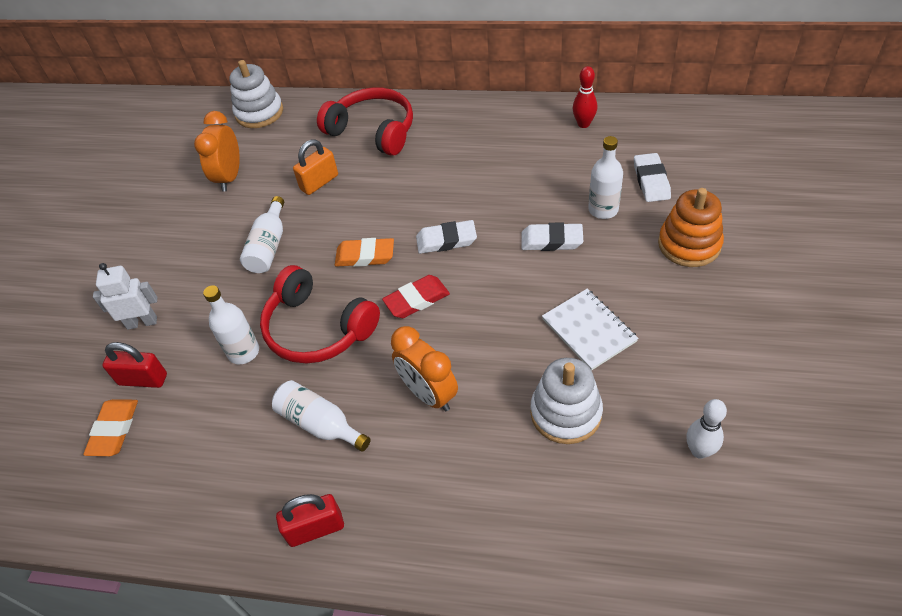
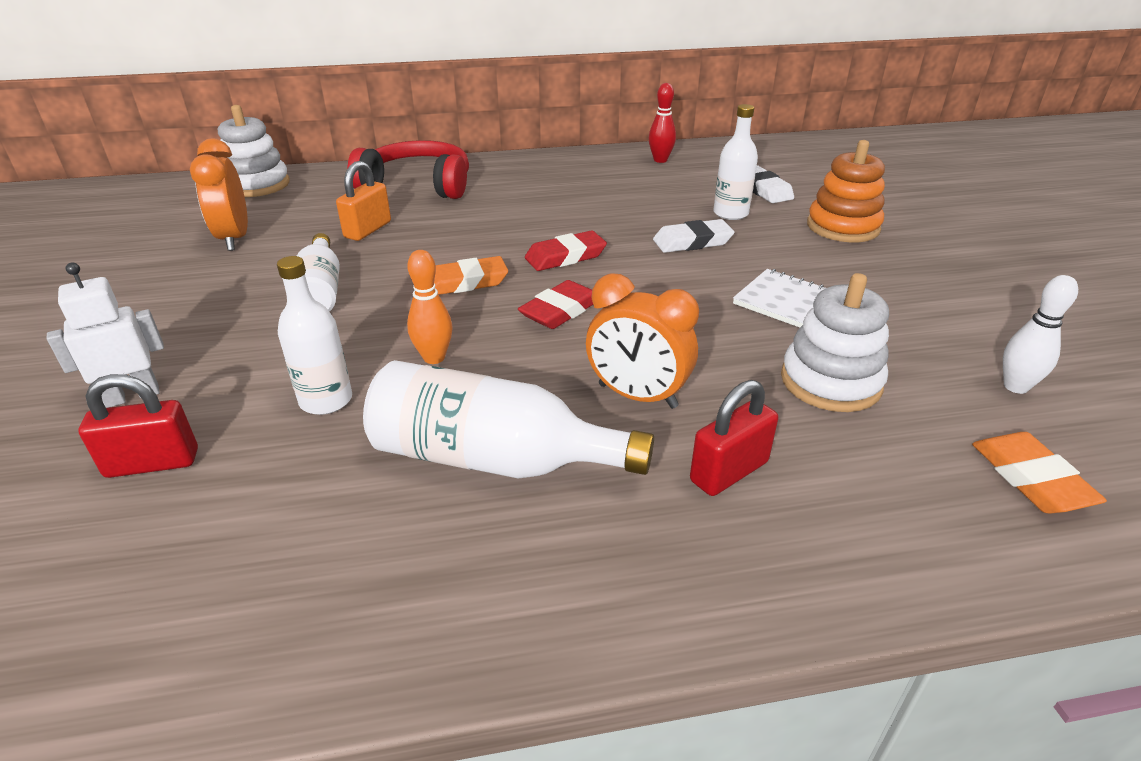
camera: 25 degrees left, 15 degrees down
orange eraser [83,399,138,456] -> orange eraser moved to [972,432,1107,513]
red headphones [260,265,380,364] -> orange bowling pin [407,250,453,364]
white bottle [272,380,371,452] -> white bottle [363,360,654,479], size x1.57
red padlock [276,494,344,547] -> red padlock moved to [690,380,778,496]
white eraser [416,220,477,254] -> red eraser [525,231,607,271]

